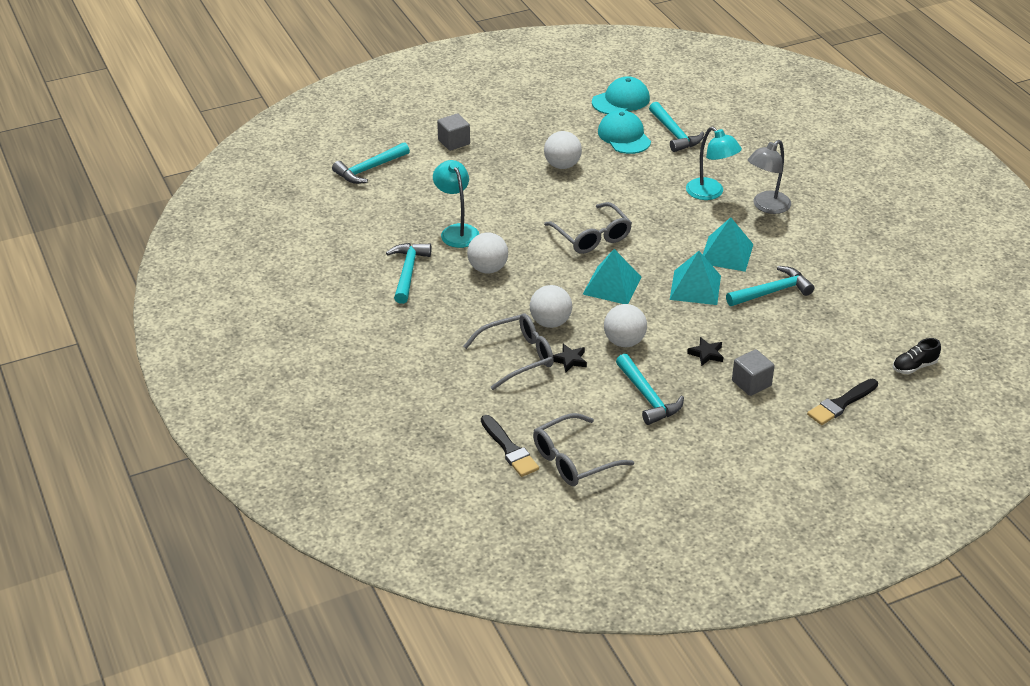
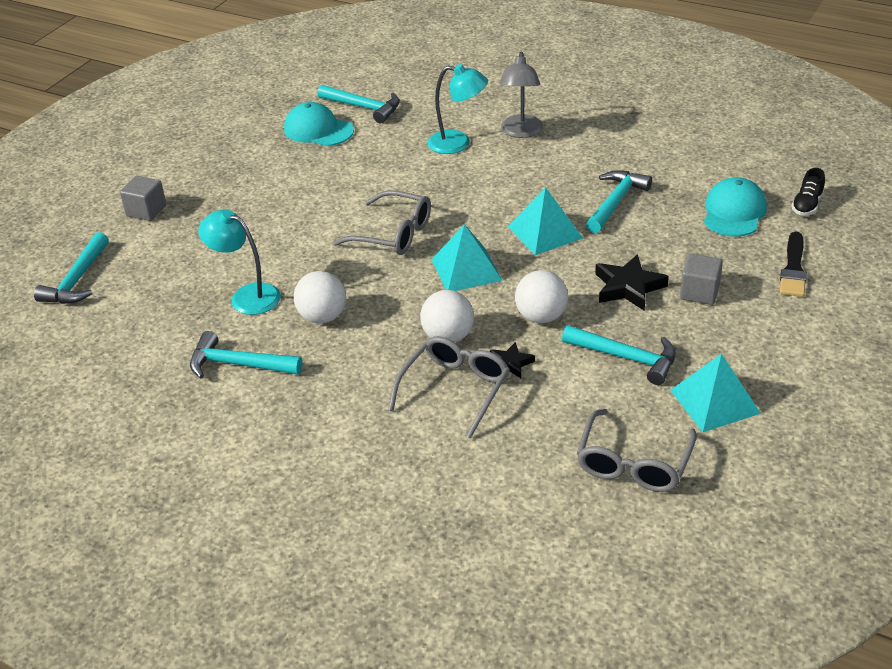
camera: 35 degrees left, 0 degrees up
turquoise hammer [386,243,432,304] -> turquoise hammer turned 45 degrees counterclockwise [190,331,302,379]
black brush [481,415,539,477] -> none
white ball [544,131,582,169] -> none
turquoise cap [592,76,650,114] -> turquoise cap moved to [704,177,767,237]
black star [687,337,723,366] -> black star [595,254,669,311], size x1.70
turquoise pyramid [703,217,754,272] -> turquoise pyramid moved to [670,354,761,432]

